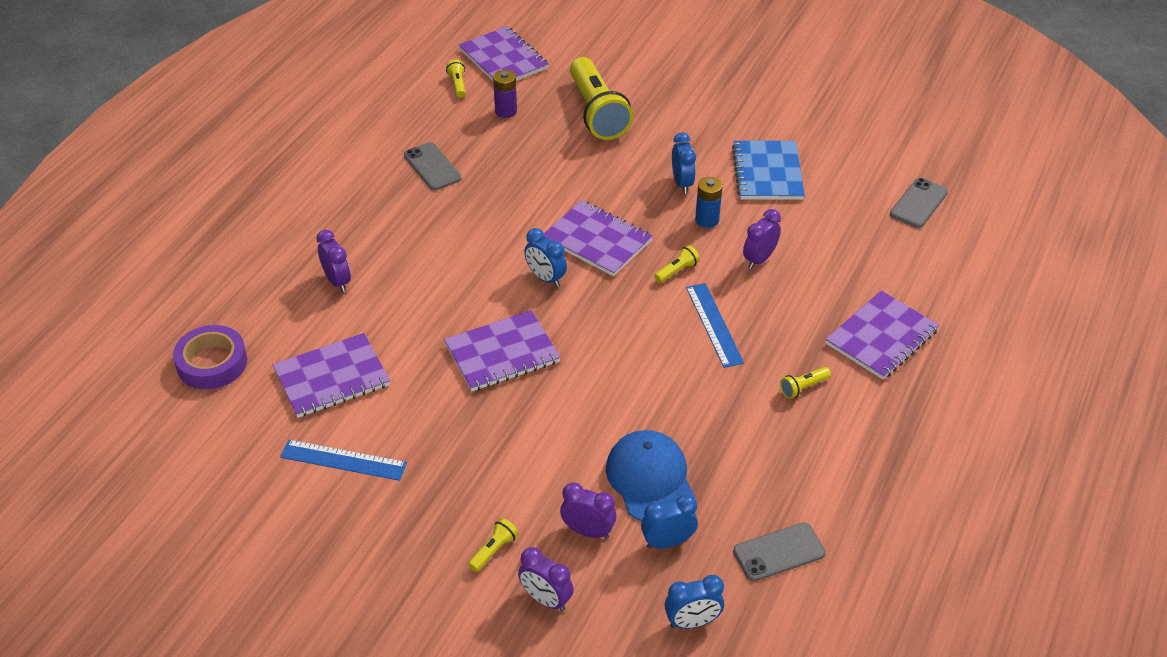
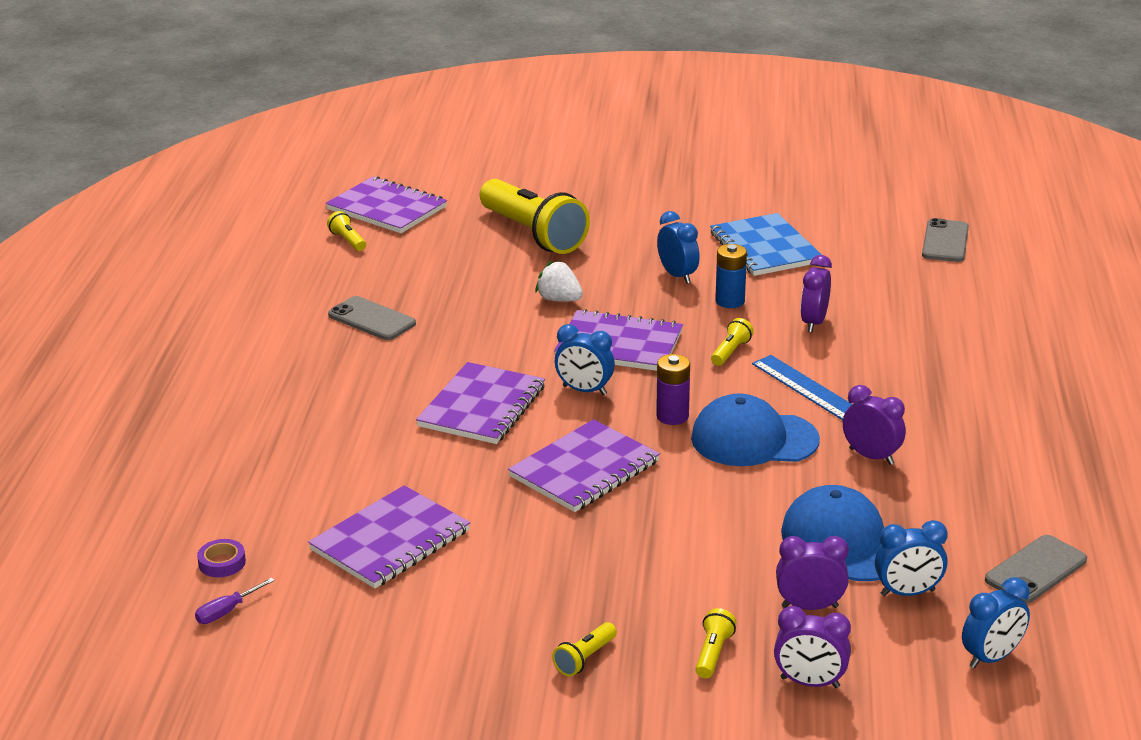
camera: 20 degrees left, 15 degrees down
purple tape [173,325,247,389] -> purple tape [197,539,246,577], size x0.49
blue ruler [280,440,407,481] -> none
purple clock [316,230,351,292] -> purple clock moved to [843,385,906,465]
purple battery [493,70,517,118] -> purple battery moved to [656,354,690,425]
blue clock [641,494,698,549] -> blue clock turned 150 degrees counterclockwise [875,520,948,596]
yellow flashlight [780,367,831,399] -> yellow flashlight moved to [552,622,617,677]
purple notebook [825,291,939,379] -> purple notebook moved to [416,362,545,444]
none -> purple screwdriver [195,578,275,624]
none -> white strawberry [535,261,583,302]
none -> blue cap [691,394,820,466]

